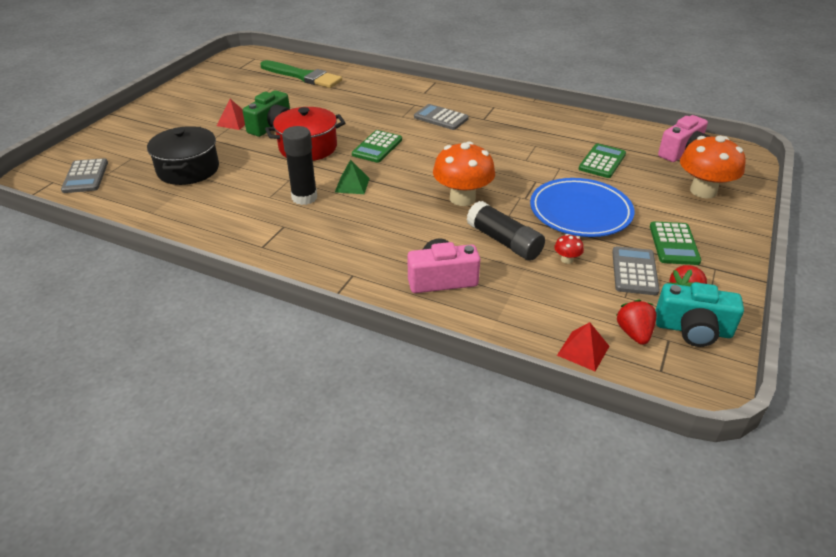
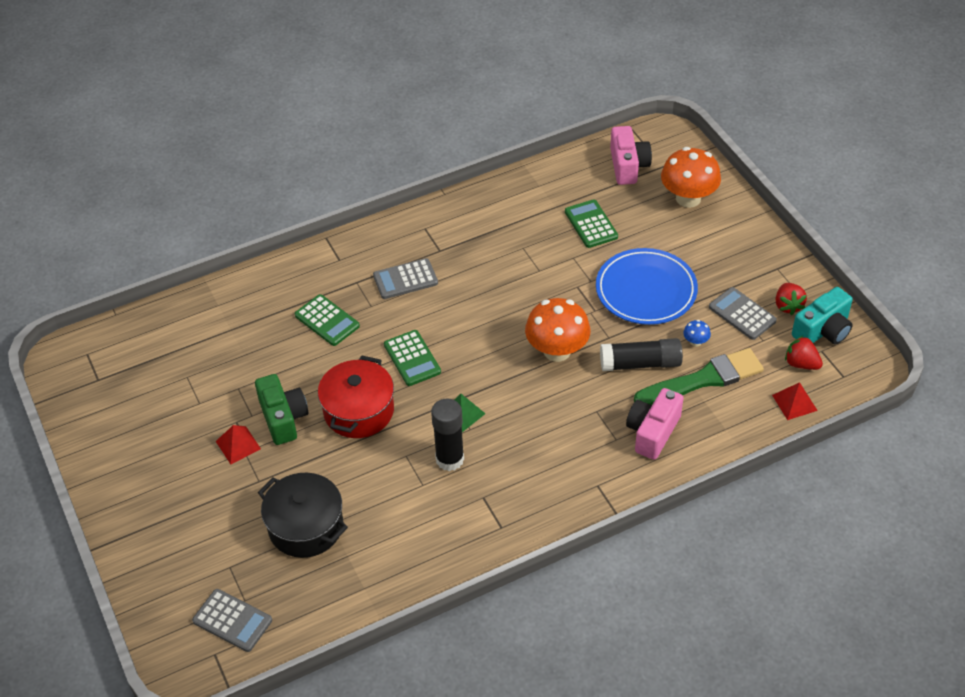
camera: 50 degrees left, 10 degrees up
green brush [260,60,342,88] -> green brush moved to [634,348,764,405]
red mushroom [554,234,584,264] -> blue mushroom [683,320,711,347]
green calculator [650,221,701,265] -> green calculator moved to [295,294,360,346]

